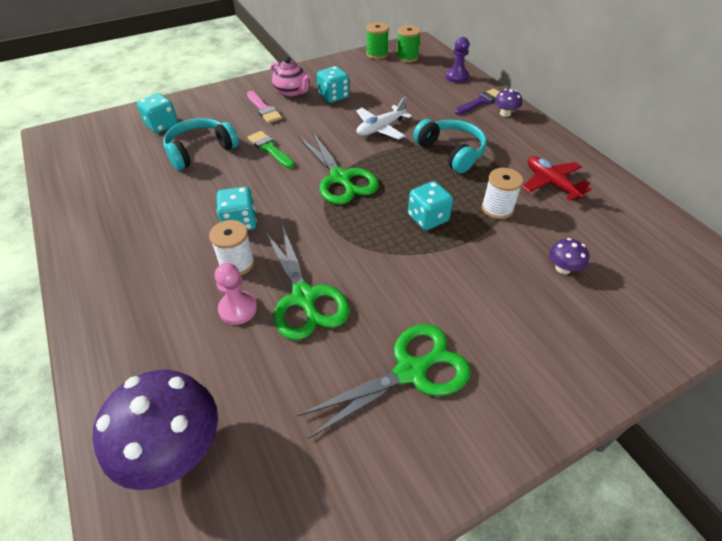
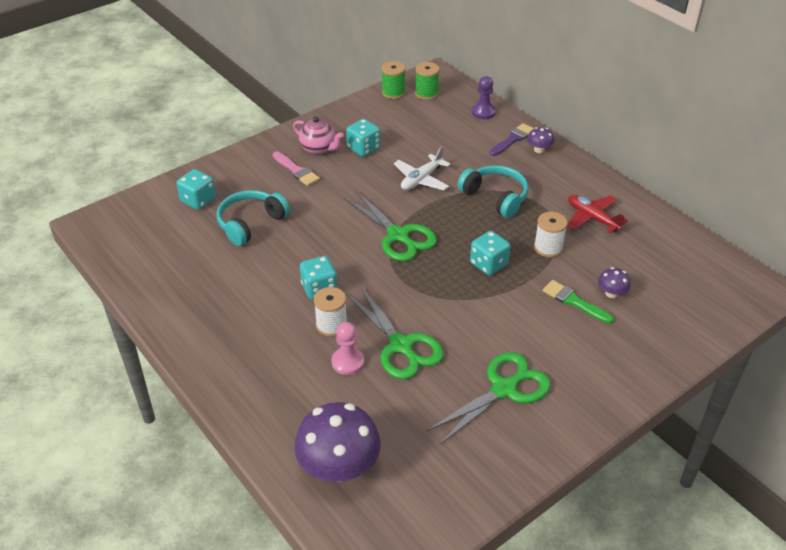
camera: 10 degrees left, 5 degrees down
green brush [248,131,295,169] -> green brush moved to [543,280,614,324]

